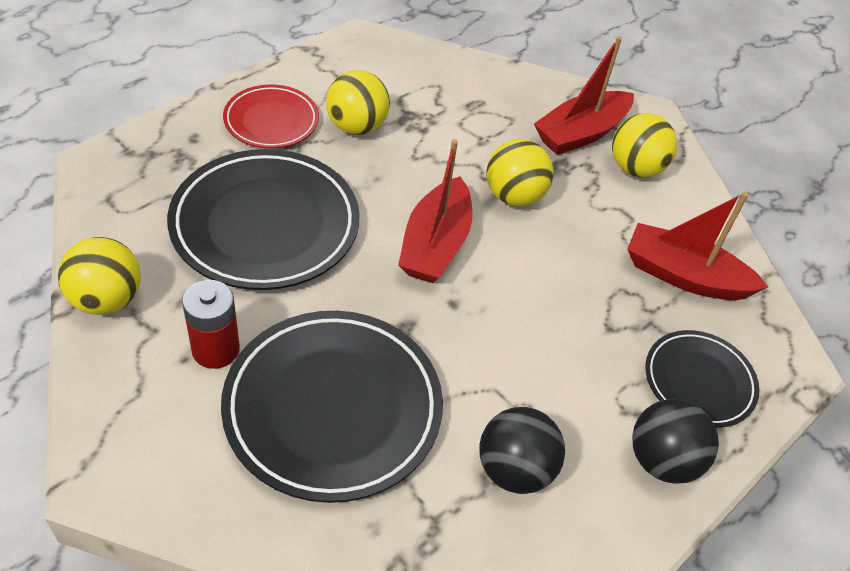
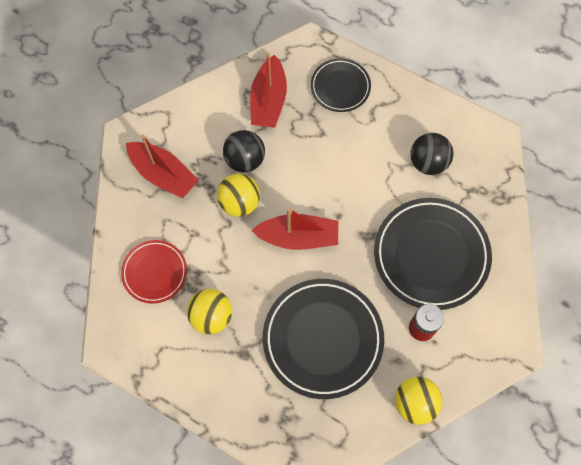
camera: 100 degrees left, 20 degrees up
red plate [223,84,319,148] -> red plate moved to [121,240,187,304]
yellow ball [612,113,677,178] -> none
black ball [632,399,719,484] -> black ball moved to [223,130,265,173]

